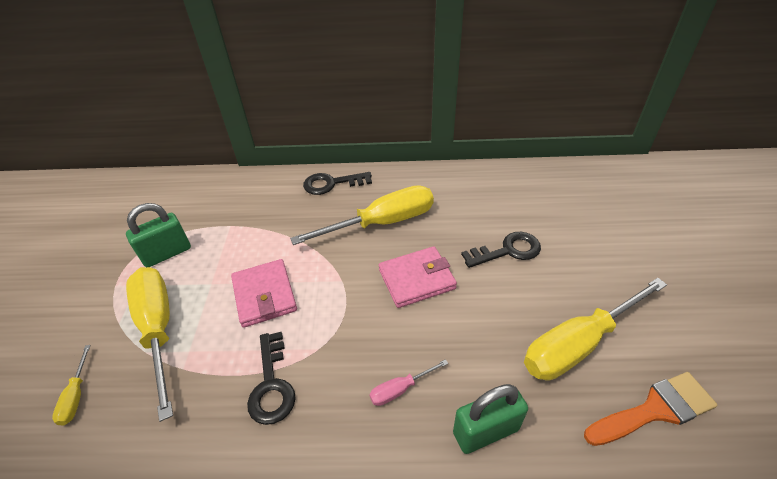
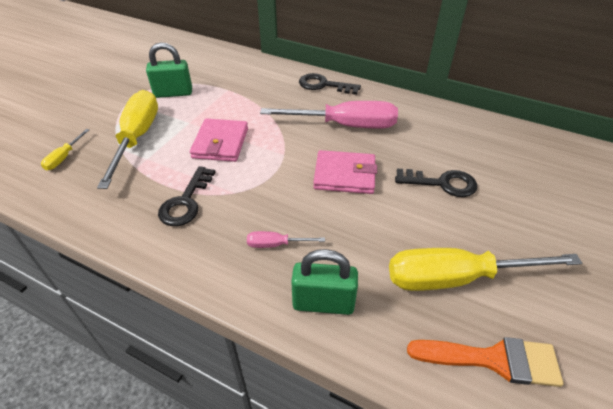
camera: 25 degrees right, 0 degrees up
yellow screwdriver [290,185,434,245] -> pink screwdriver [260,101,398,129]

